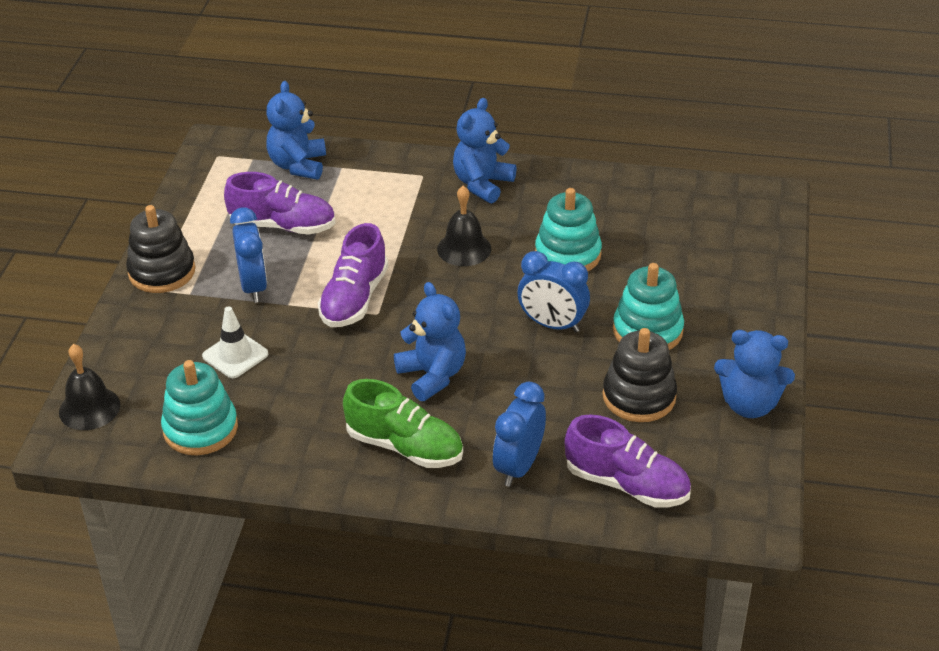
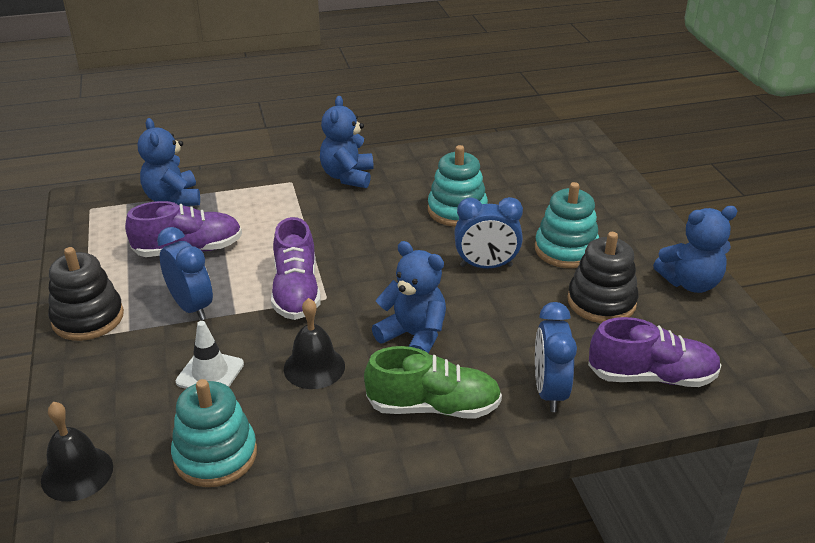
camera: 25 degrees left, 5 degrees down
black bell [437,186,491,266] -> black bell moved to [284,298,345,389]

